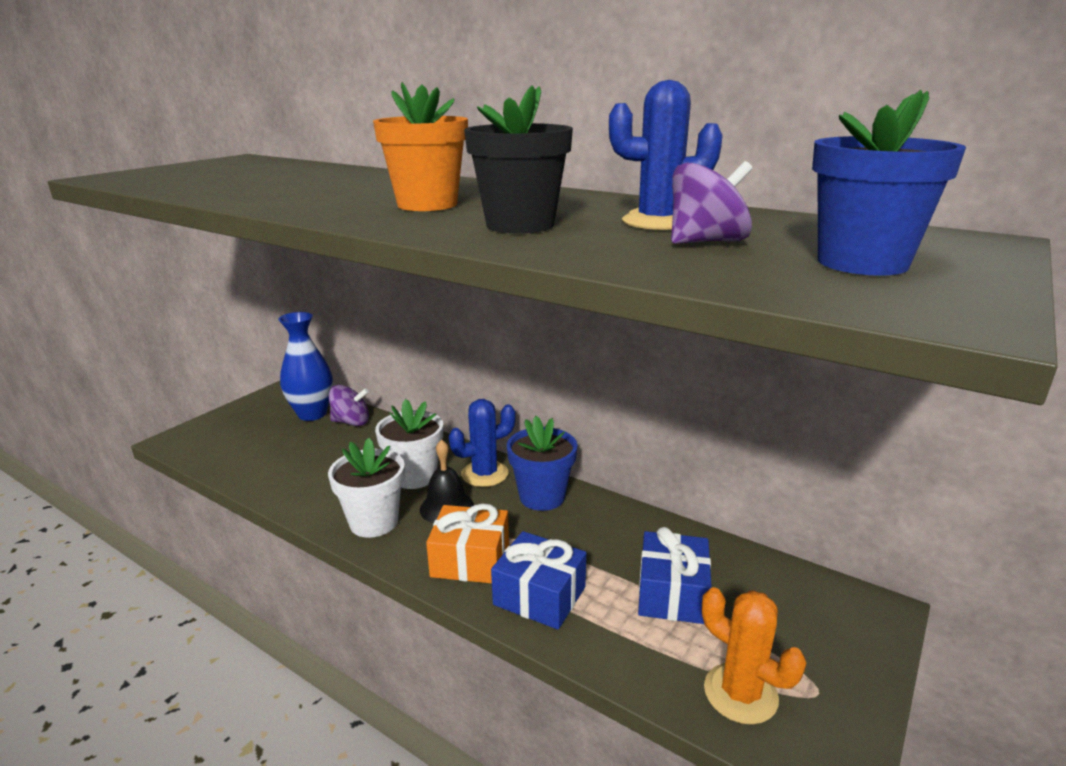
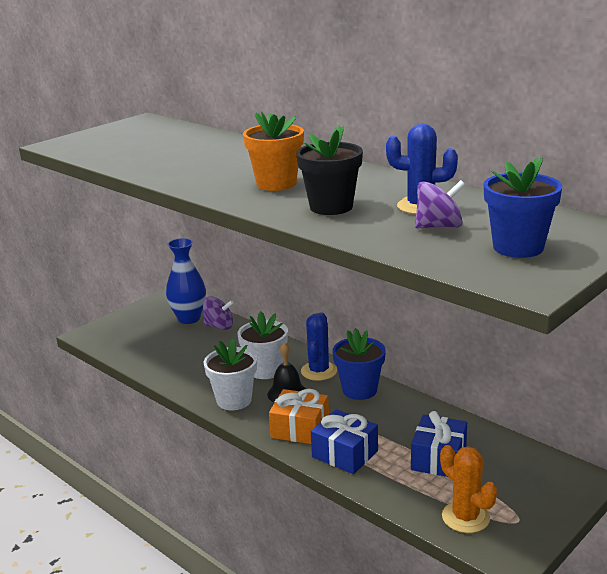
camera: 10 degrees right, 0 degrees up
blue cactus [449,399,516,487] -> blue cactus turned 60 degrees counterclockwise [301,312,337,381]

